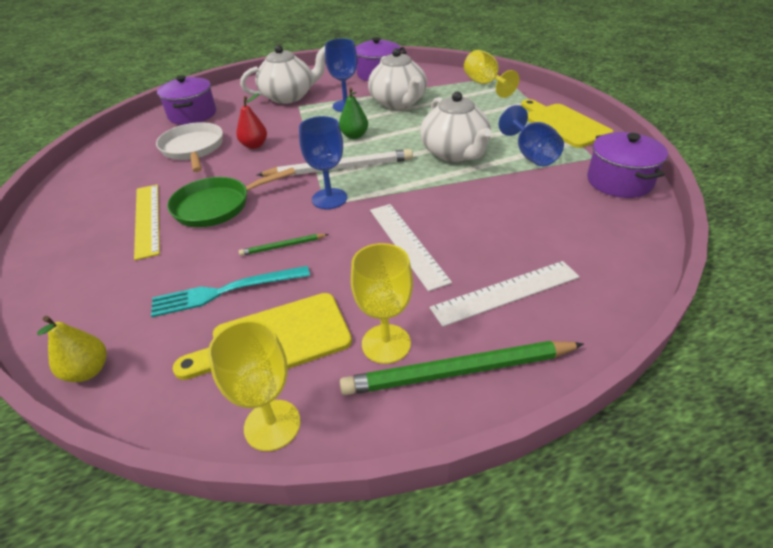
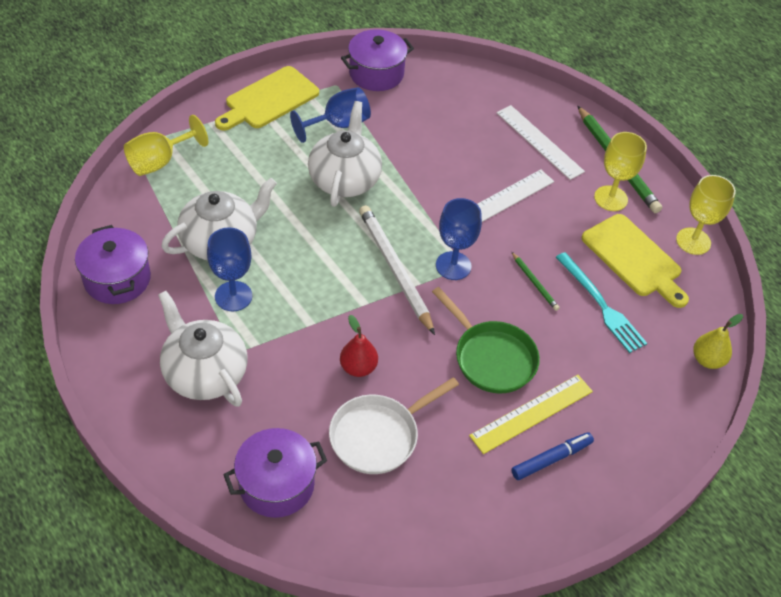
camera: 110 degrees left, 10 degrees up
green pear [339,87,368,139] -> none
white teapot [420,91,491,162] -> white teapot turned 45 degrees counterclockwise [308,101,382,207]
none -> blue marker [511,432,594,480]

